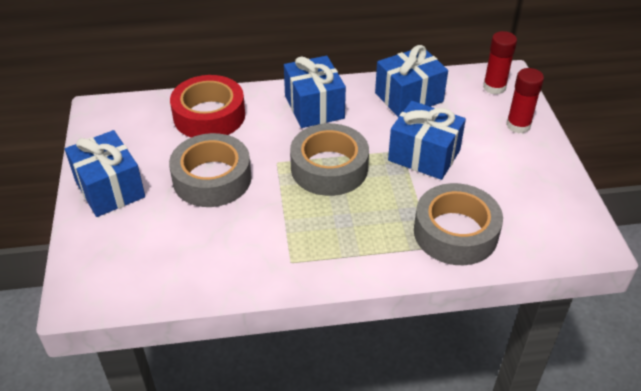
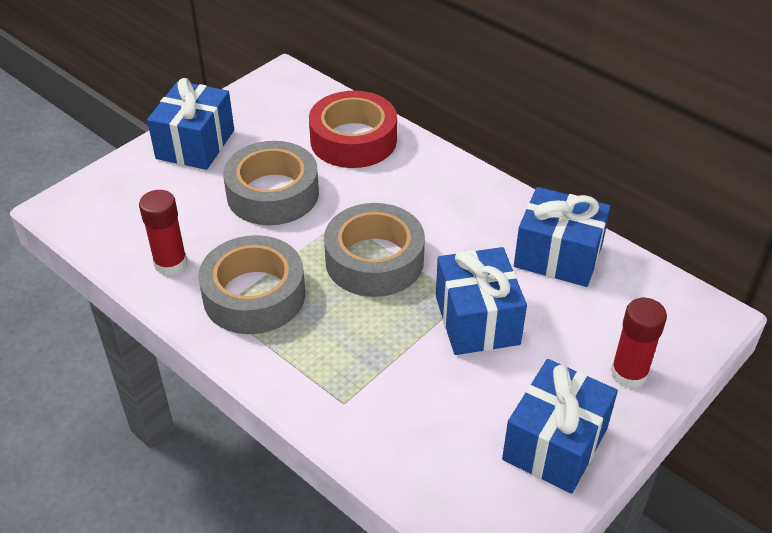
camera: 50 degrees right, 0 degrees up
blue gift [284,56,346,128] -> blue gift moved to [502,359,618,494]
grey tape [414,183,503,265] -> grey tape moved to [198,235,305,334]
red glue stick [483,31,517,95] -> red glue stick moved to [139,190,187,275]

